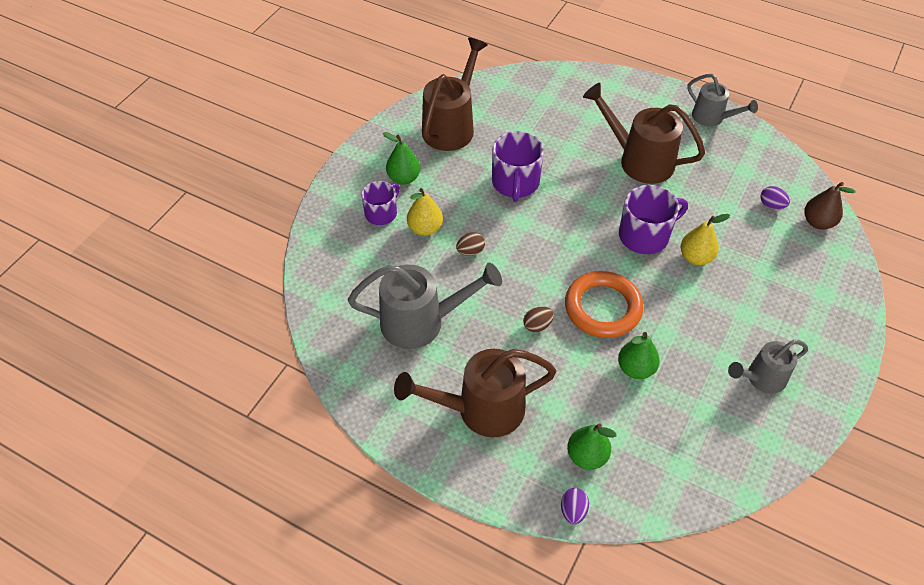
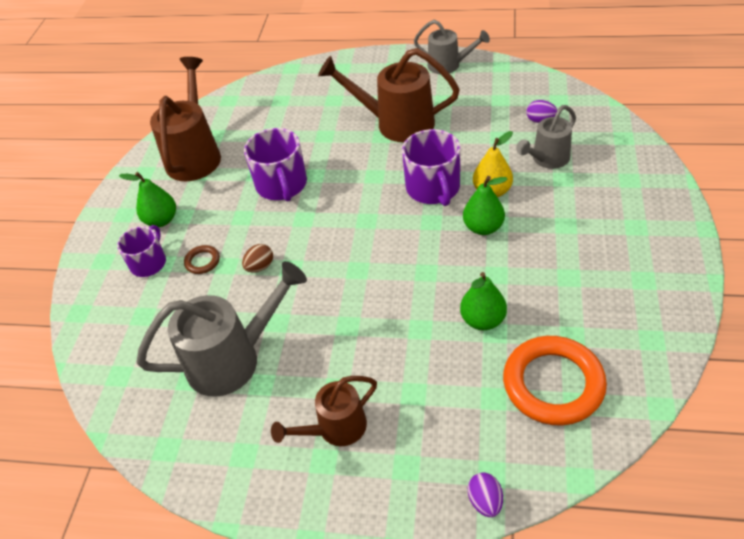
camera: 15 degrees left, 5 degrees down
brown watering can [394,349,556,437] -> brown watering can [271,376,377,446], size x0.61
yellow pear [407,188,443,236] -> brown ring [184,245,220,274]
brown egg [523,306,554,332] -> none
orange ring [565,271,644,338] -> orange ring moved to [503,336,607,426]
green pear [567,423,616,470] -> green pear moved to [463,176,507,235]
purple mug [619,185,688,254] -> purple mug turned 120 degrees clockwise [402,129,460,206]
grey watering can [728,340,808,394] -> grey watering can moved to [516,105,576,169]
brown pear [804,182,855,230] -> none

